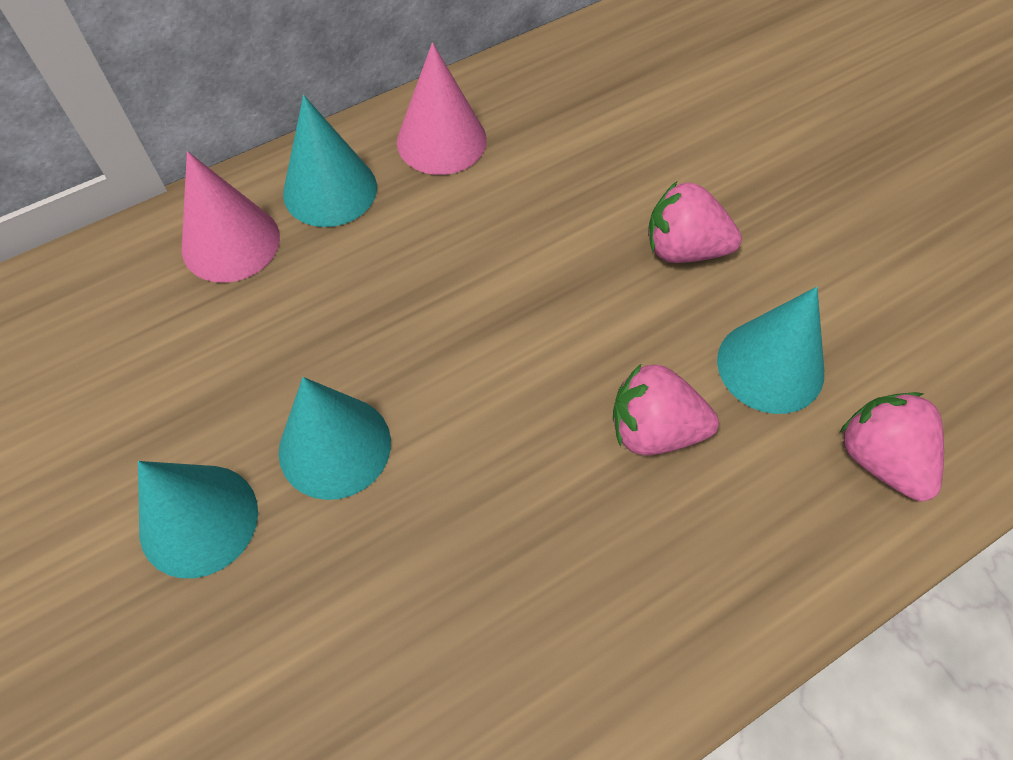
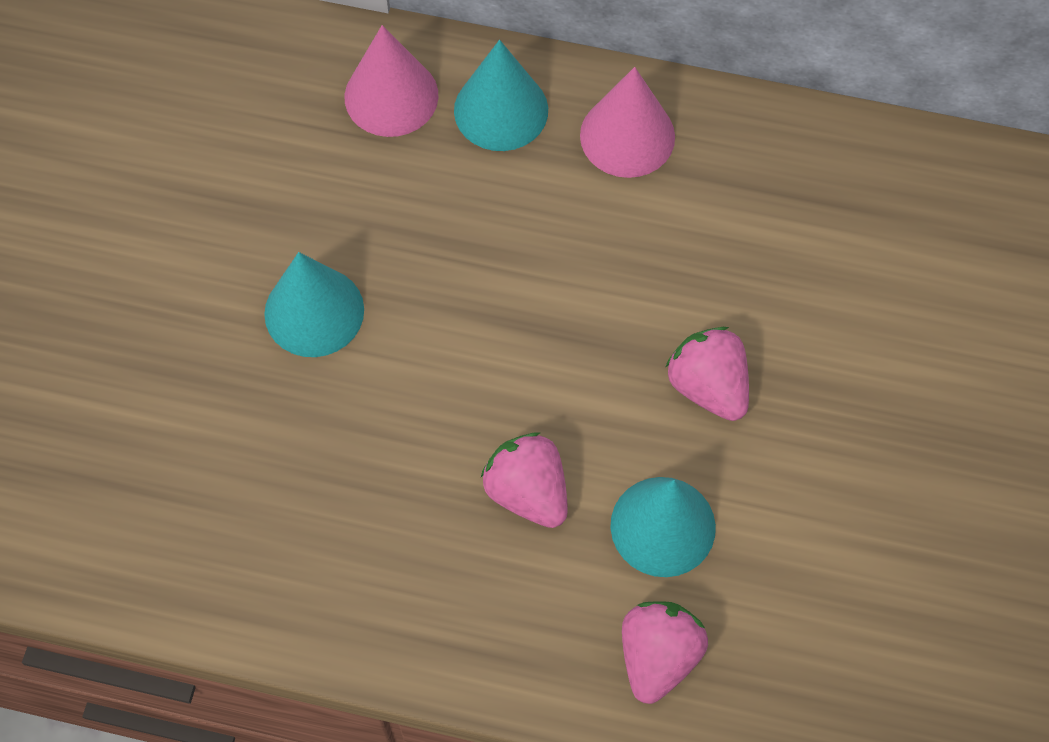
camera: 45 degrees right, 5 degrees up
turquoise cone [138,461,258,578] -> none

